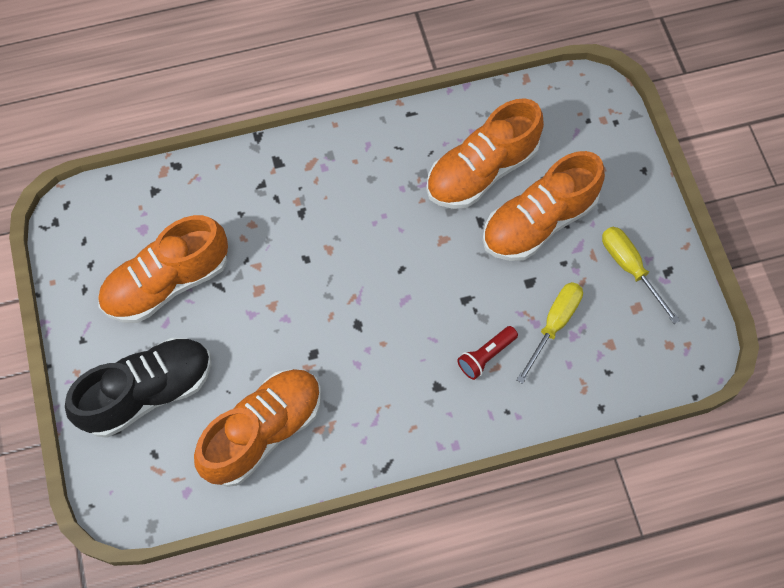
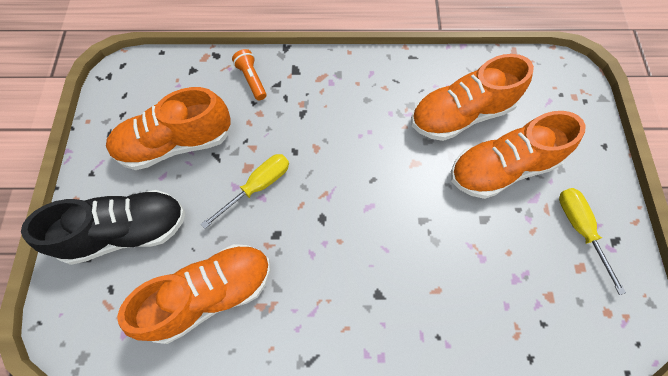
camera: 15 degrees right, 0 degrees up
red flashlight [457,326,518,380] -> none
yellow screwdriver [517,282,583,384] -> yellow screwdriver moved to [201,154,289,229]
none -> orange flashlight [232,49,267,100]

